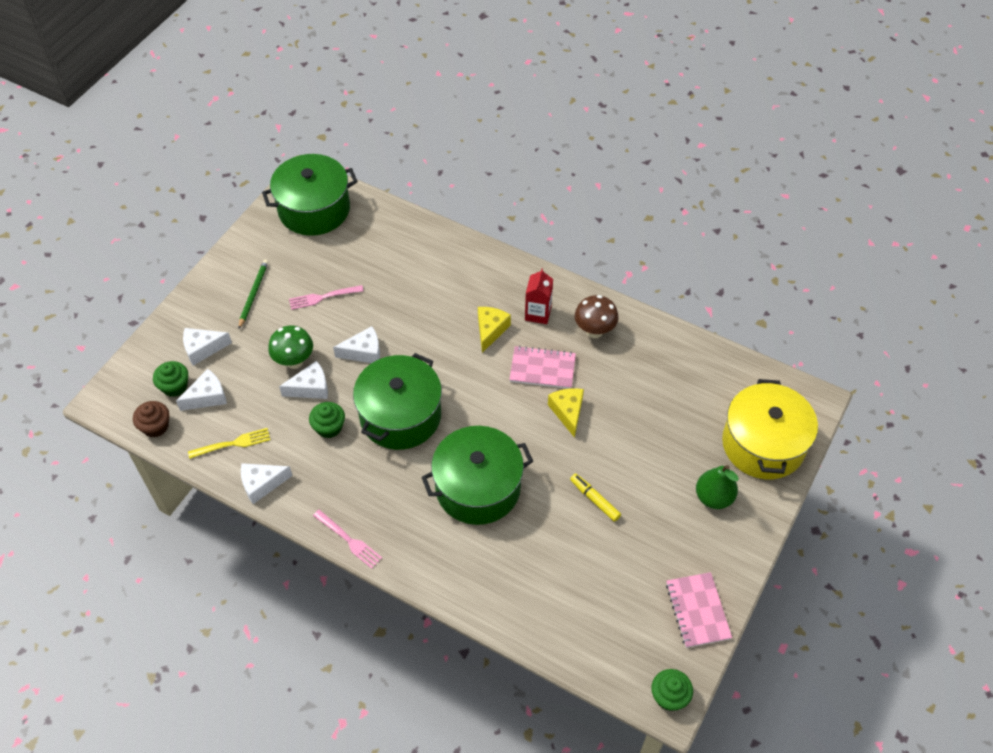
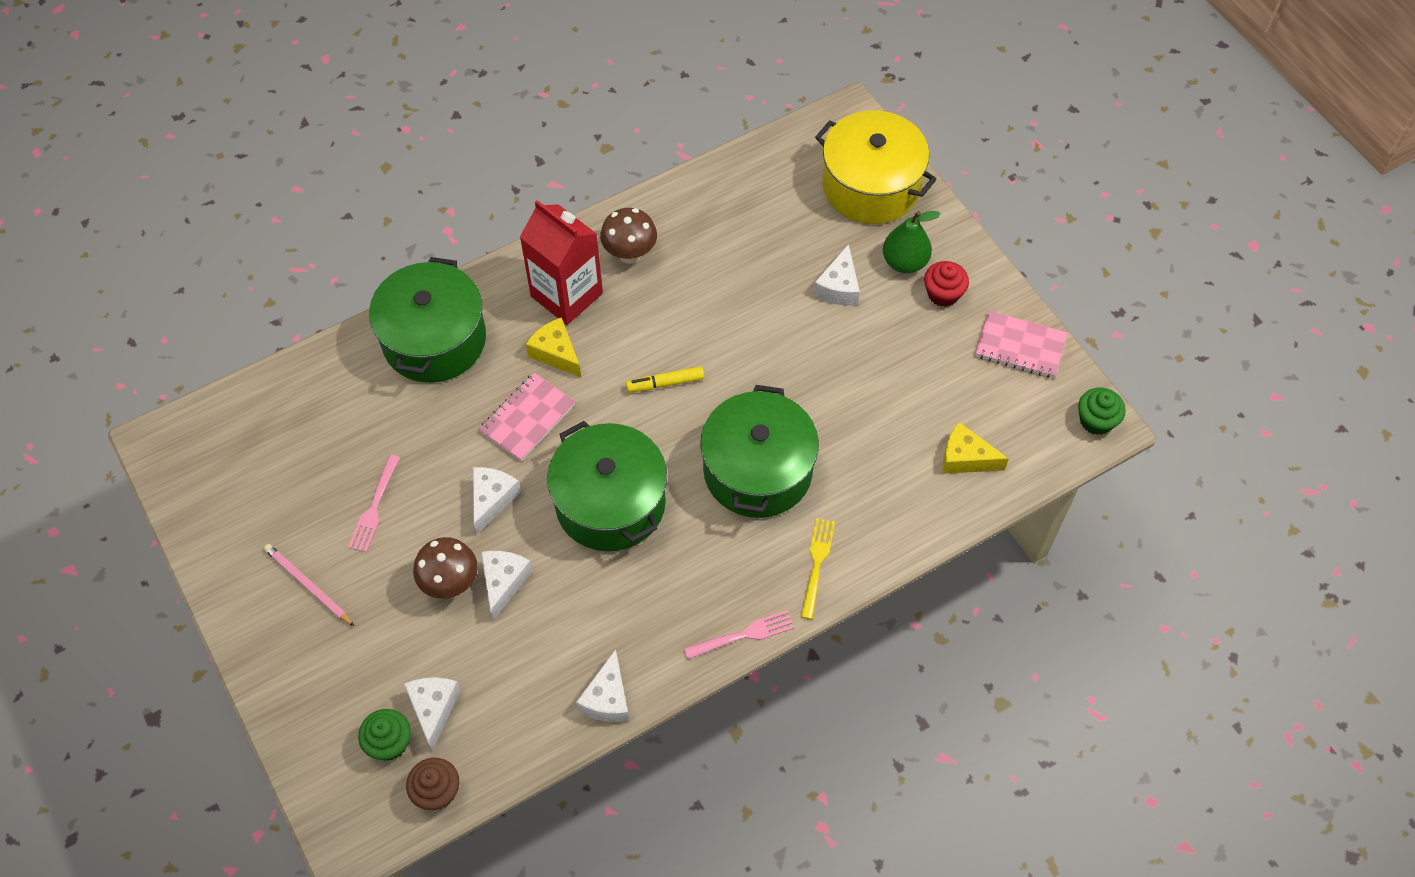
camera: 60 degrees left, 5 degrees up
white cheese [183,328,232,366] -> white cheese moved to [813,244,860,306]
yellow fork [188,428,270,459] -> yellow fork moved to [801,518,835,619]
green pencil [239,260,268,329] -> pink pencil [264,544,355,627]
green pot [262,154,358,236] -> green pot moved to [369,257,486,383]
green mushroom [268,326,313,369] -> brown mushroom [413,537,478,599]
green cupcake [309,402,345,438] -> none
pink notebook [509,346,576,389] -> pink notebook moved to [479,373,575,461]
red carton [525,268,553,324] -> red carton [520,200,603,325], size x1.70
yellow cheese [548,388,584,438] -> yellow cheese moved to [943,422,1009,474]
yellow marker [570,474,621,522] -> yellow marker moved to [626,366,704,392]
none -> red cupcake [924,261,969,307]

